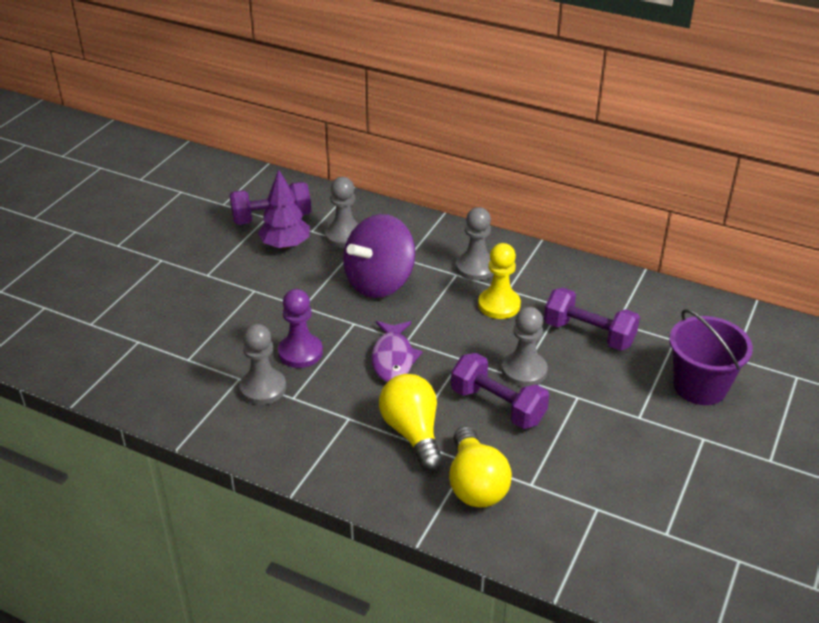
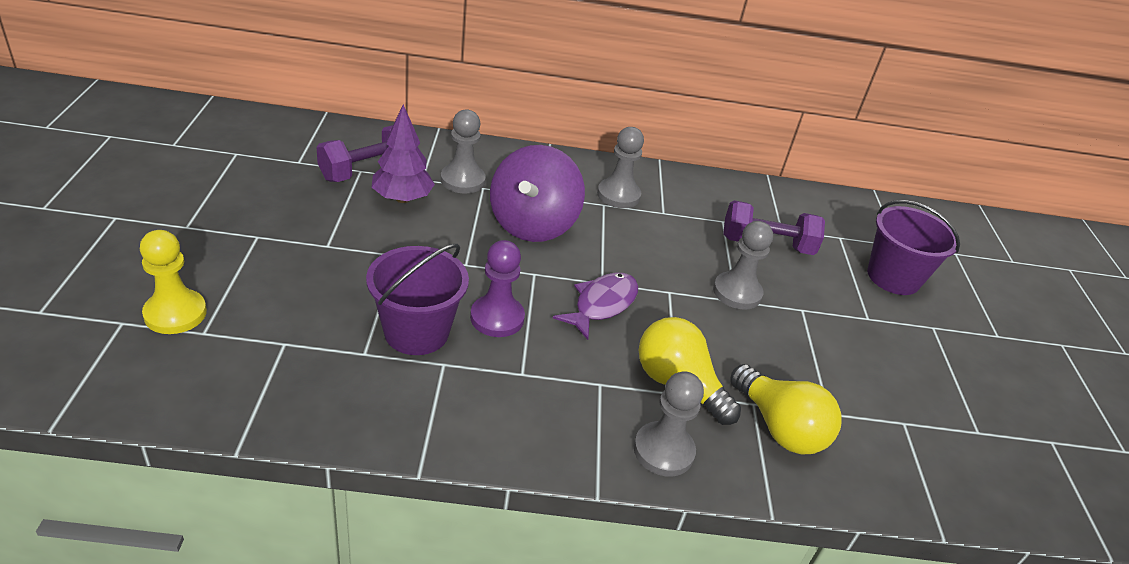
camera: 30 degrees left, 0 degrees up
grey pawn [239,324,286,405] -> grey pawn moved to [634,371,704,477]
purple fish [371,321,423,382] -> purple fish turned 120 degrees counterclockwise [553,272,638,340]
purple dumbbell [451,353,549,429] -> none
yellow pawn [478,243,521,319] -> yellow pawn moved to [140,230,207,334]
none -> purple bucket [366,244,469,355]

